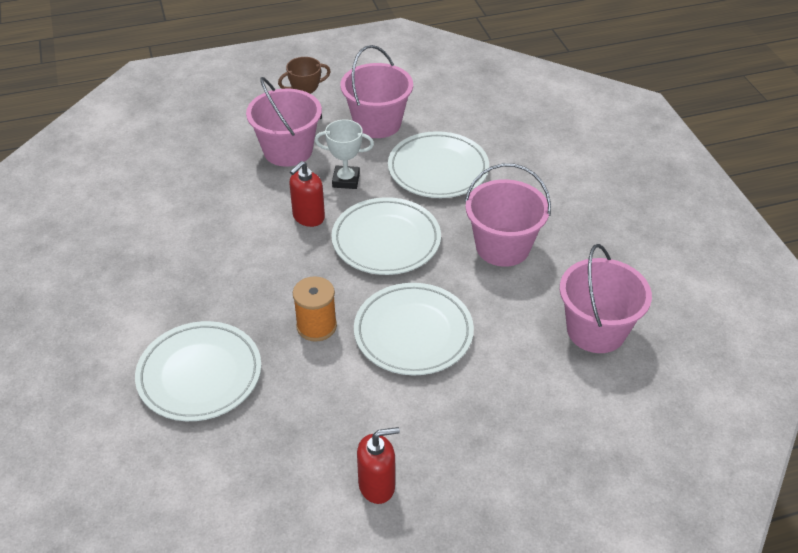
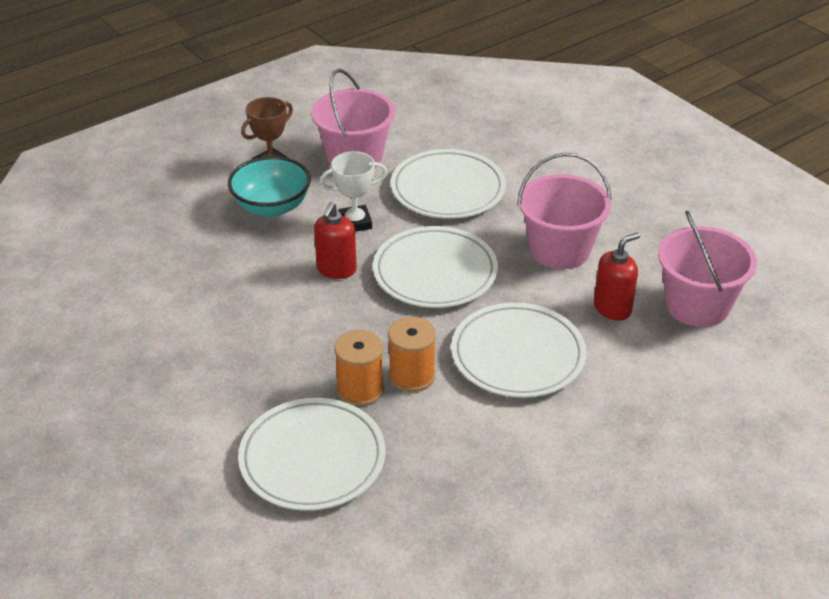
camera: 20 degrees left, 5 degrees down
pink bucket [246,77,322,167] -> turquoise bowl [228,156,311,217]
red soap dispenser [357,427,400,504] -> red soap dispenser moved to [594,232,640,320]
none -> orange spool [334,330,384,406]

